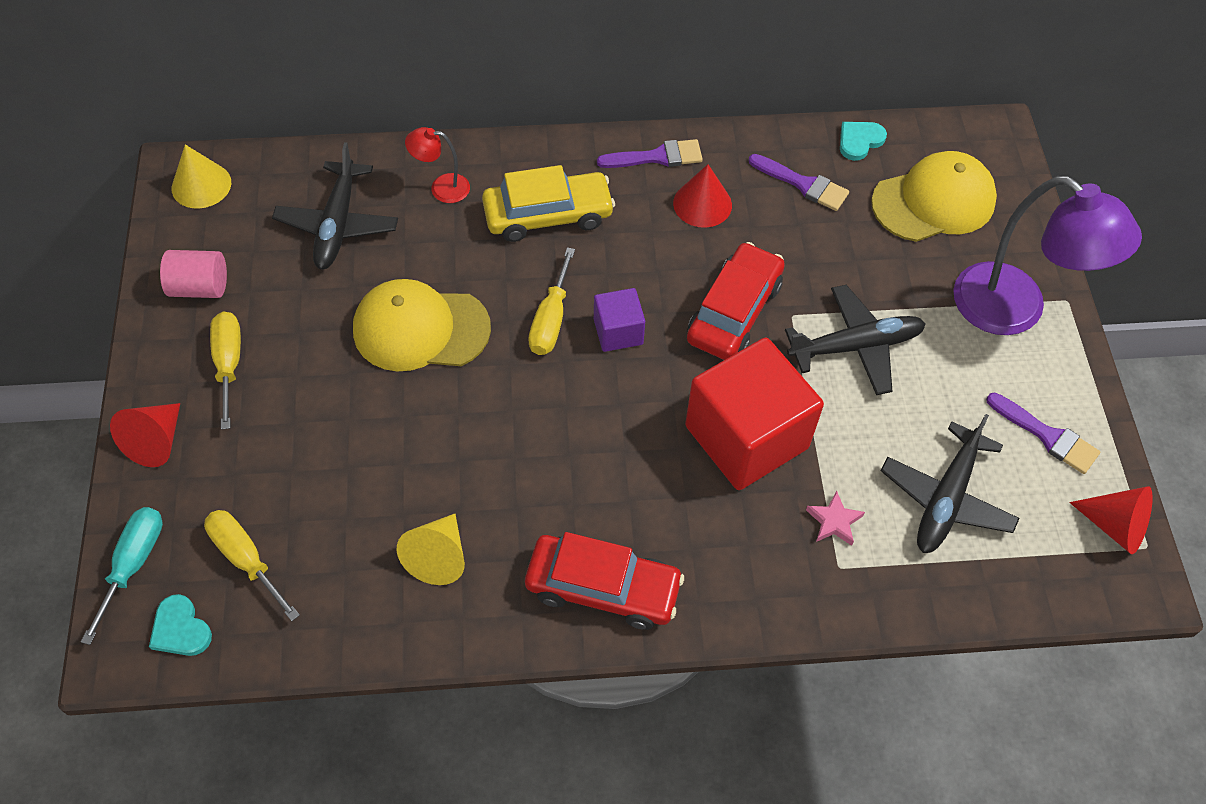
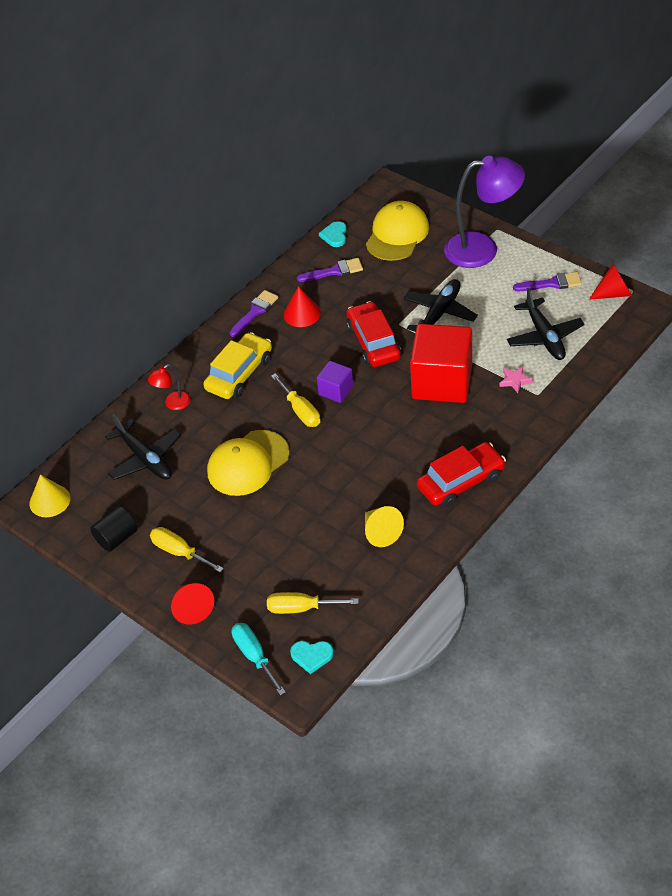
camera: 40 degrees left, 10 degrees down
pink cylinder [160,250,227,298] -> black cylinder [90,506,138,552]

